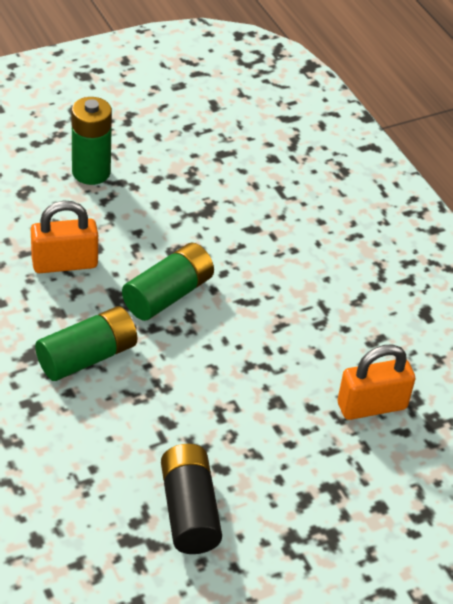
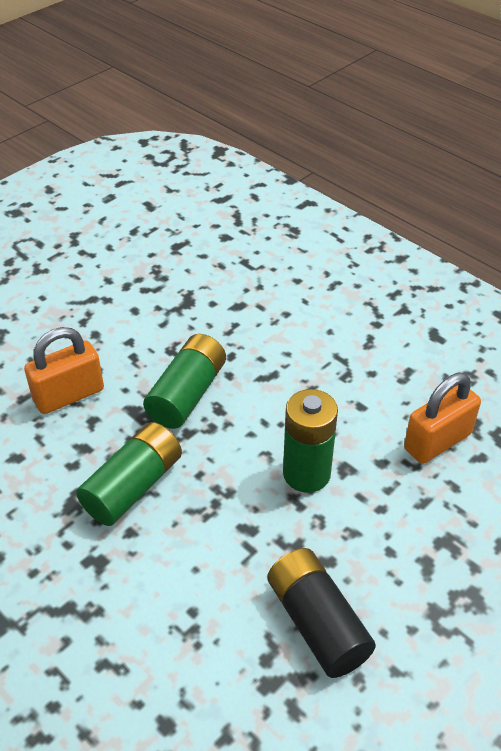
camera: 15 degrees left, 0 degrees up
green battery [71,97,112,185] -> green battery moved to [283,389,338,493]

